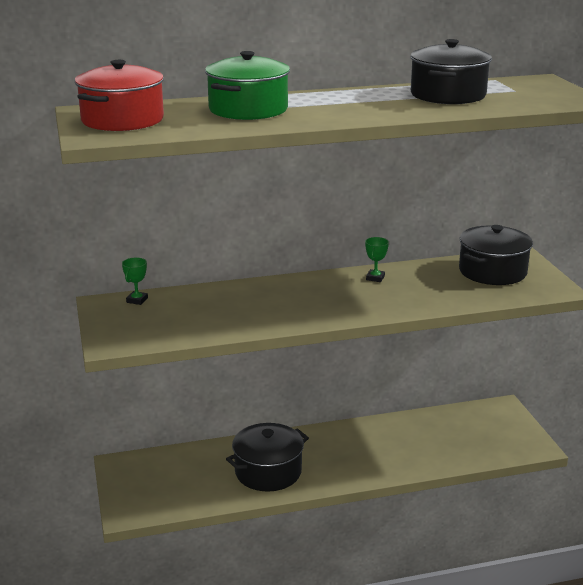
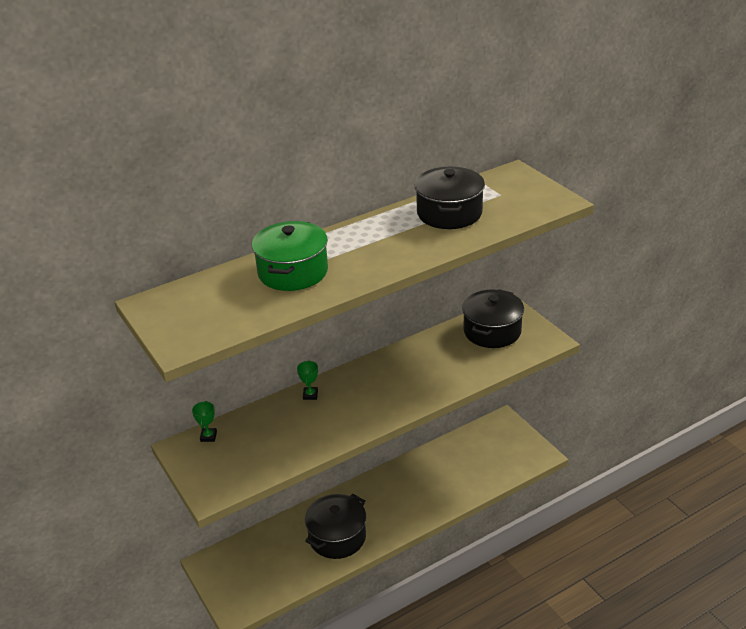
camera: 15 degrees left, 10 degrees up
red pot [75,60,164,131] -> none
green trophy [365,237,389,282] -> green trophy moved to [297,361,318,400]

